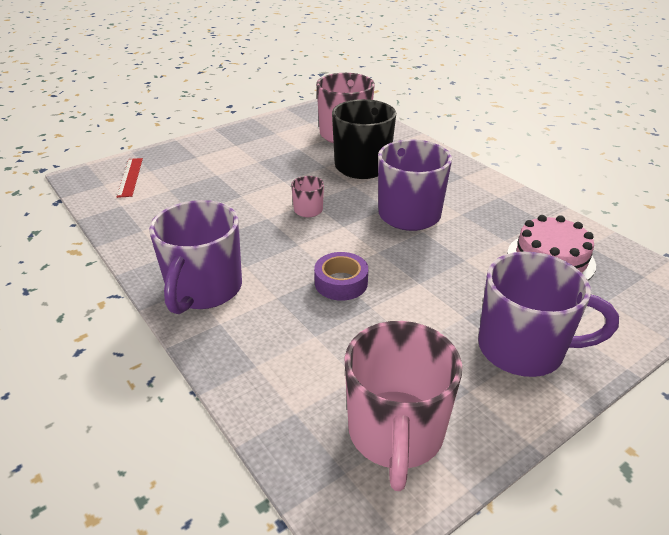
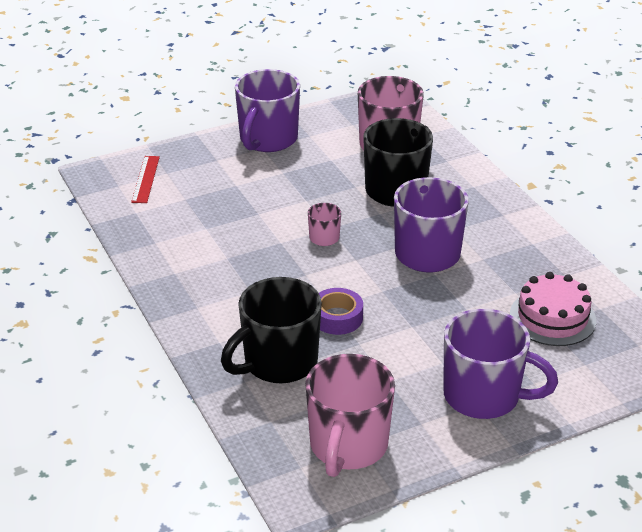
camera: 10 degrees right, 0 degrees up
purple mug [149,200,242,314] -> purple mug moved to [235,69,300,152]
none -> black mug [221,277,322,383]

